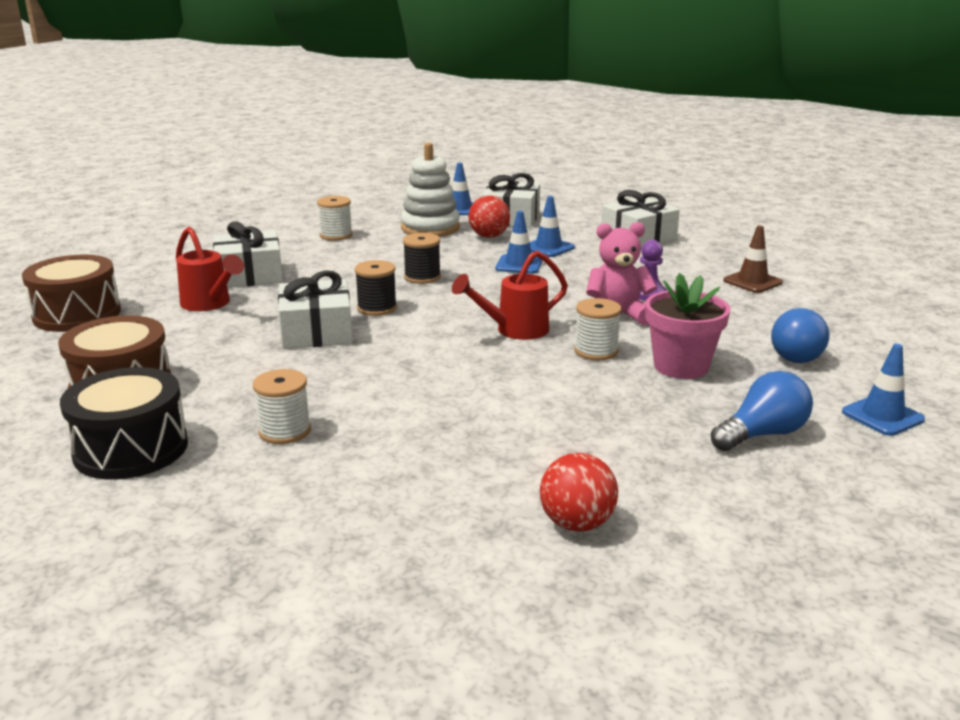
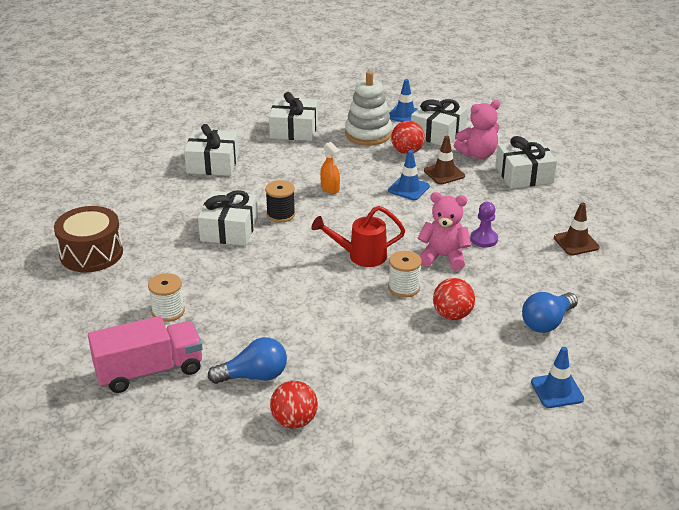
camera: 20 degrees right, 10 degrees up
brown drum [22,255,121,332] -> none
black drum [60,367,188,480] -> none
red watering can [176,227,244,311] -> none
white spool [317,196,353,241] -> white gift [269,92,318,141]
black spool [403,233,441,284] -> orange spray bottle [320,142,340,194]
blue traffic cone [530,196,575,257] -> brown traffic cone [424,136,465,185]
pink flower pot [645,273,731,379] -> red ball [433,278,475,320]
blue light bulb [711,371,813,451] -> blue light bulb moved to [208,337,287,384]
none -> pink truck [88,316,203,393]
none -> pink teddy bear [454,100,500,159]

